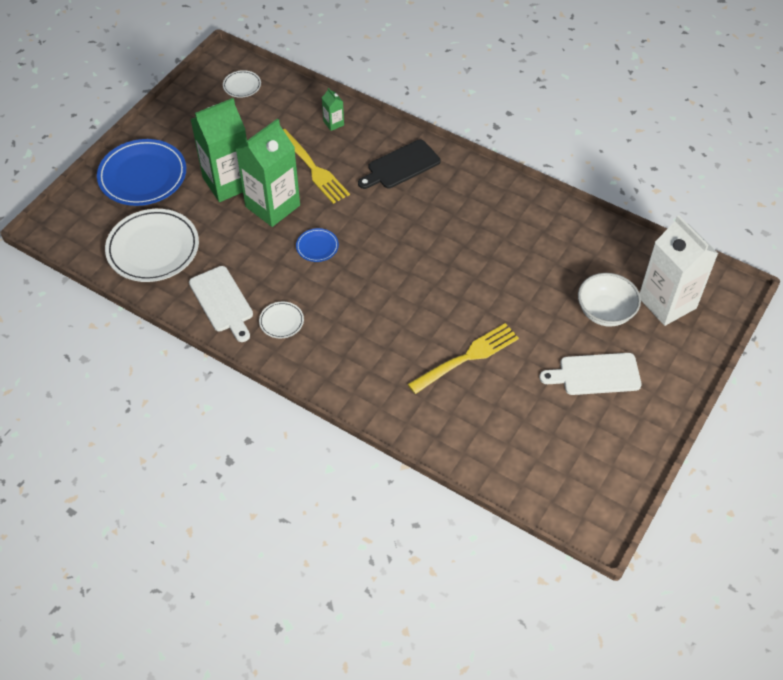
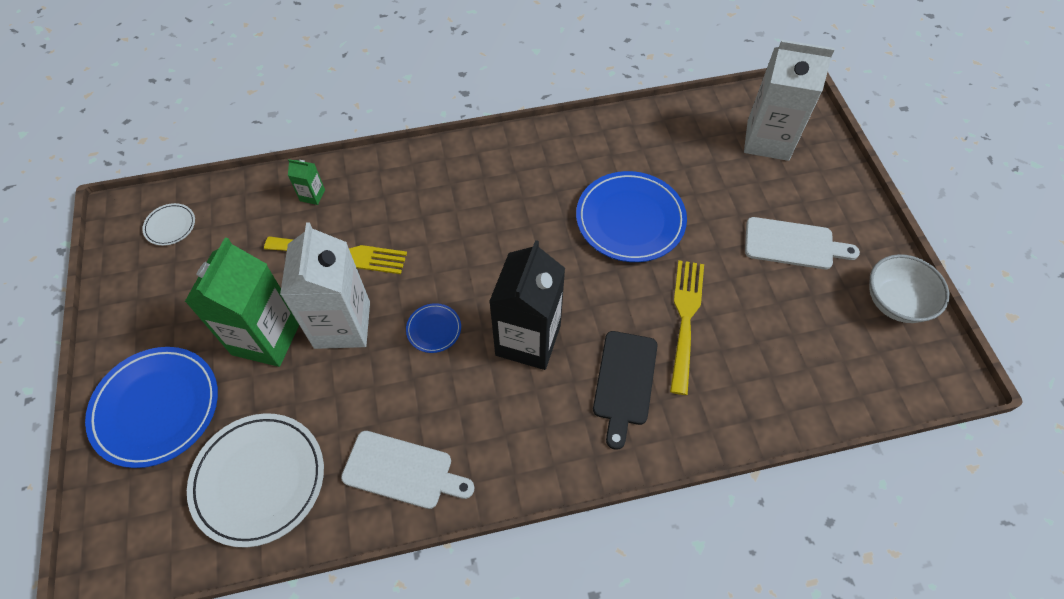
camera: 45 degrees left, 5 degrees up
green carton [236,118,300,227] -> white carton [280,222,370,349]
white plate [259,302,304,338] -> none
black cutting board [358,139,440,189] -> black cutting board moved to [593,331,658,450]
white cutting board [539,353,642,395] -> white cutting board turned 120 degrees counterclockwise [745,217,860,269]
white bowl [578,273,641,327] -> white bowl moved to [869,254,950,323]
none -> black carton [489,240,565,370]
none -> blue plate [576,171,687,262]

